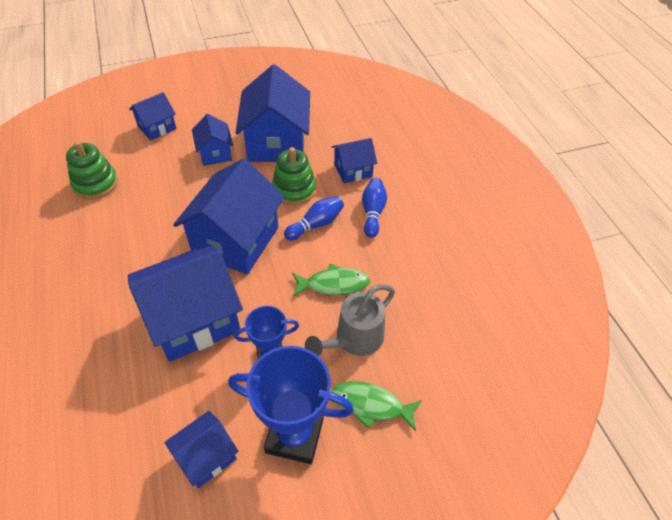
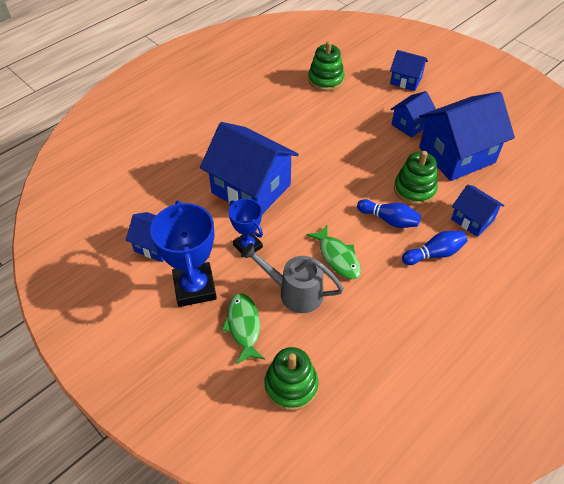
camera: 65 degrees right, 0 degrees up
blue house [173,158,285,274] -> none
none -> green stacking toy [264,347,318,411]

